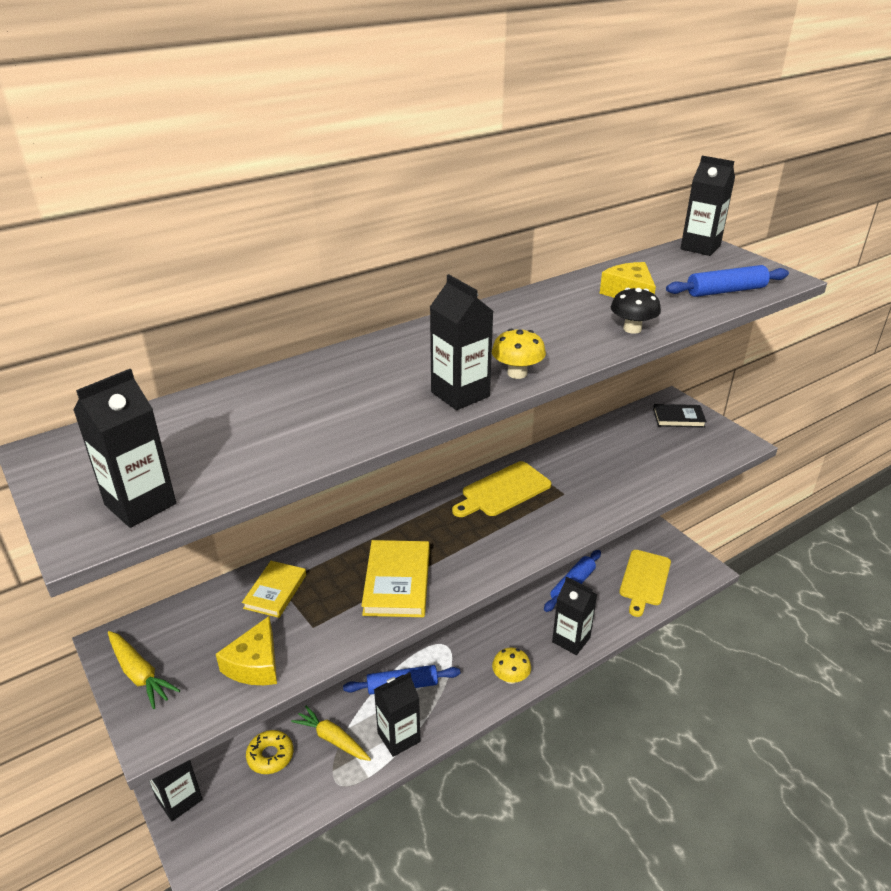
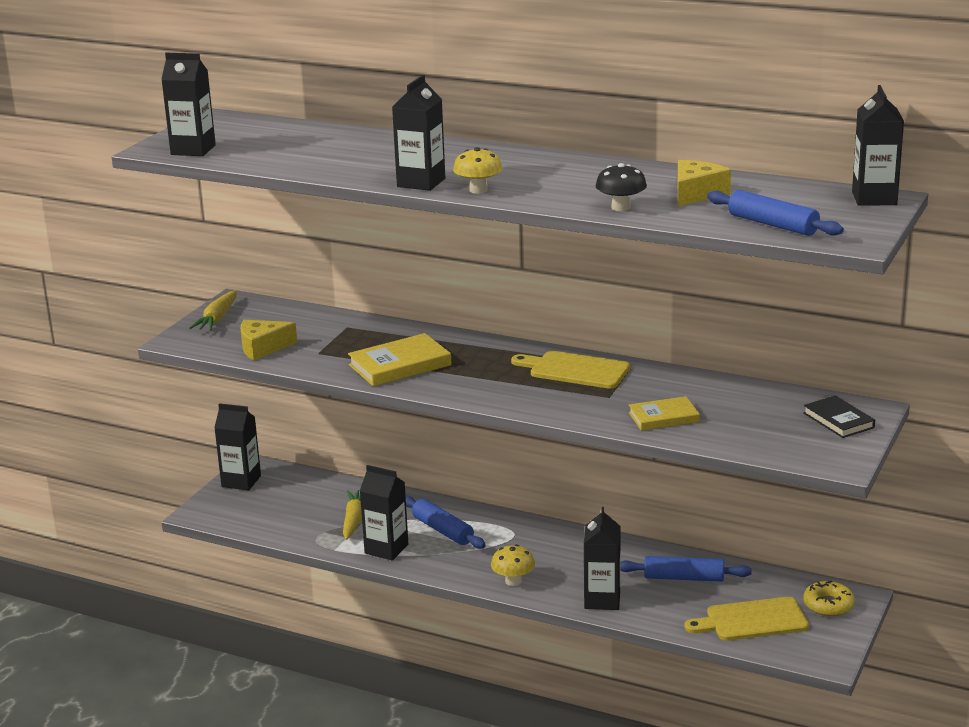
camera: 60 degrees right, 10 degrees down
yellow book [242,561,306,618] -> yellow book moved to [629,396,700,431]
yellow donut [246,730,293,774] -> yellow donut moved to [803,580,855,616]

